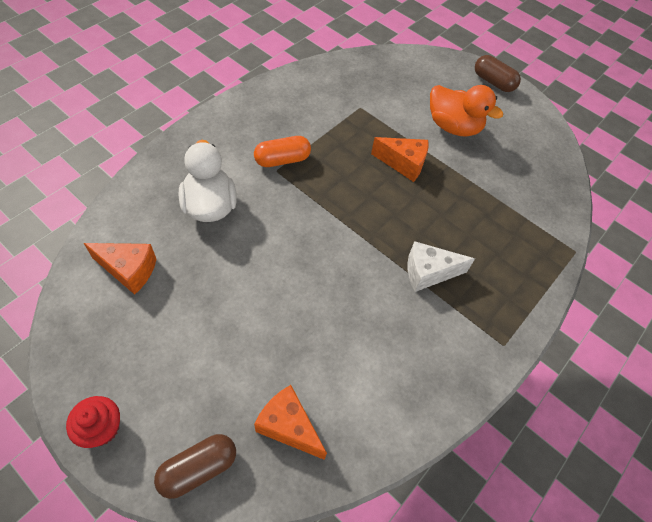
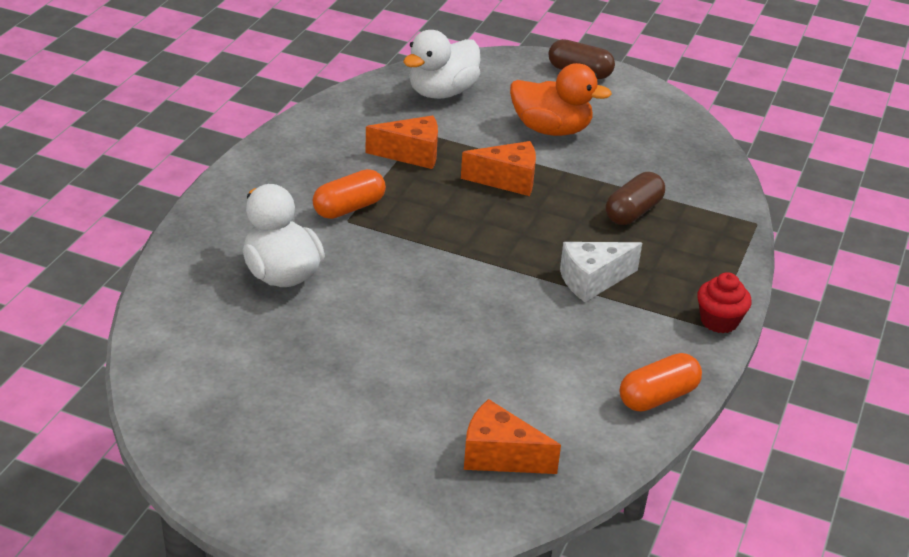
camera: 15 degrees left, 20 degrees down
red cupcake [66,396,120,448] -> red cupcake moved to [697,272,752,333]
orange cheese [84,243,156,295] -> orange cheese moved to [365,115,438,169]
brown capsule [154,434,236,499] -> brown capsule moved to [606,172,665,225]
none -> white duck [403,30,481,99]
none -> orange capsule [620,353,702,412]

